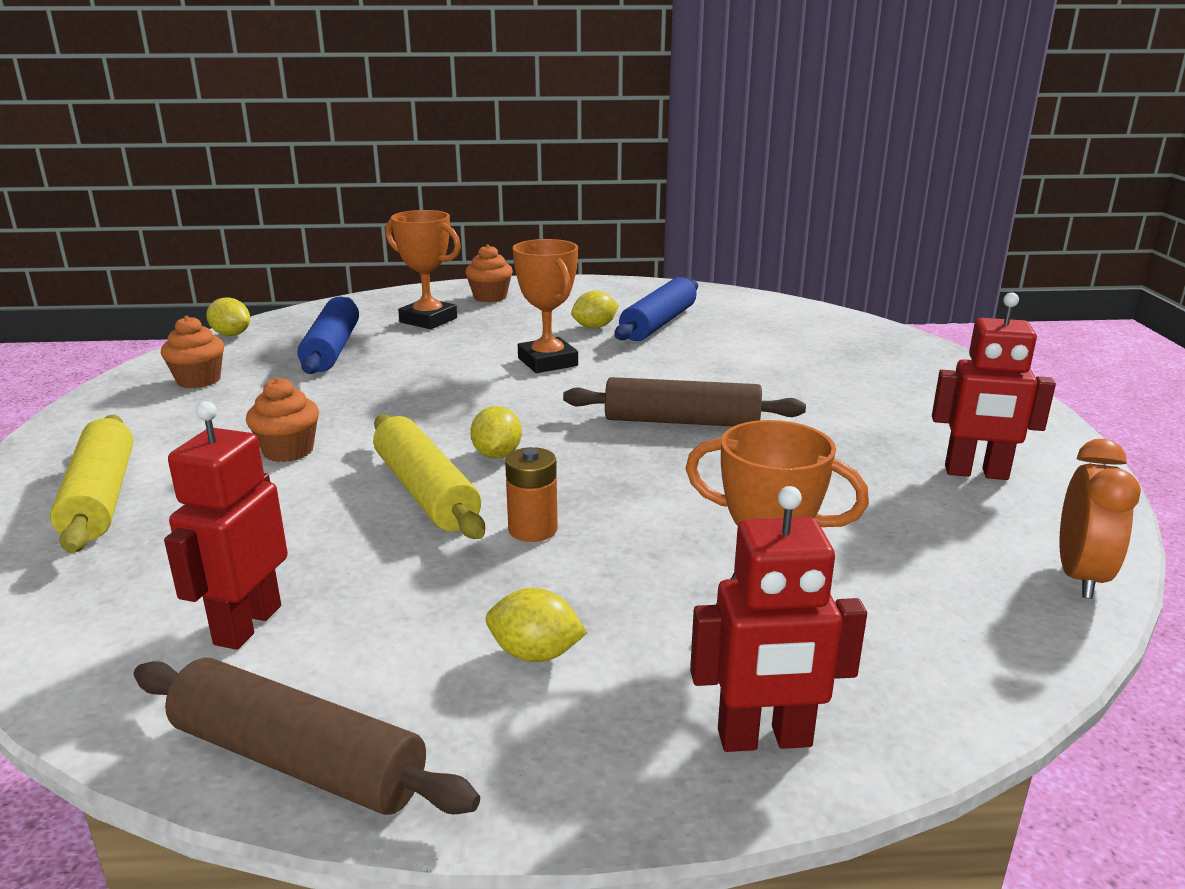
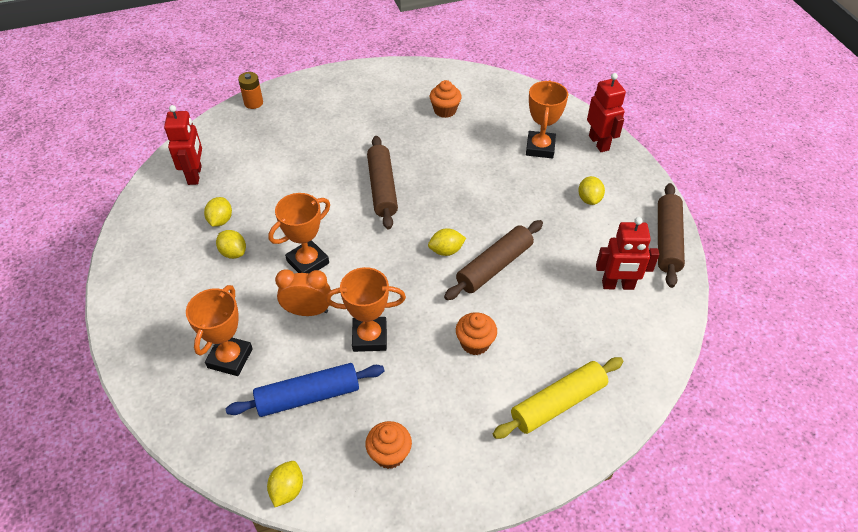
camera: 105 degrees left, 25 degrees up
yellow rolling pin [373,414,485,539] -> brown rolling pin [444,220,543,300]
orange cupcake [465,244,513,302] -> orange cupcake moved to [430,80,462,118]
orange battery [505,447,558,542] -> orange battery moved to [238,72,263,109]
blue rolling pin [615,277,698,341] -> yellow lemon [204,197,232,227]
red robot [932,292,1056,480] -> red robot moved to [164,105,202,185]
orange clock [1059,439,1141,599] -> orange clock moved to [275,270,331,316]
none -> orange trophy [325,267,406,352]

